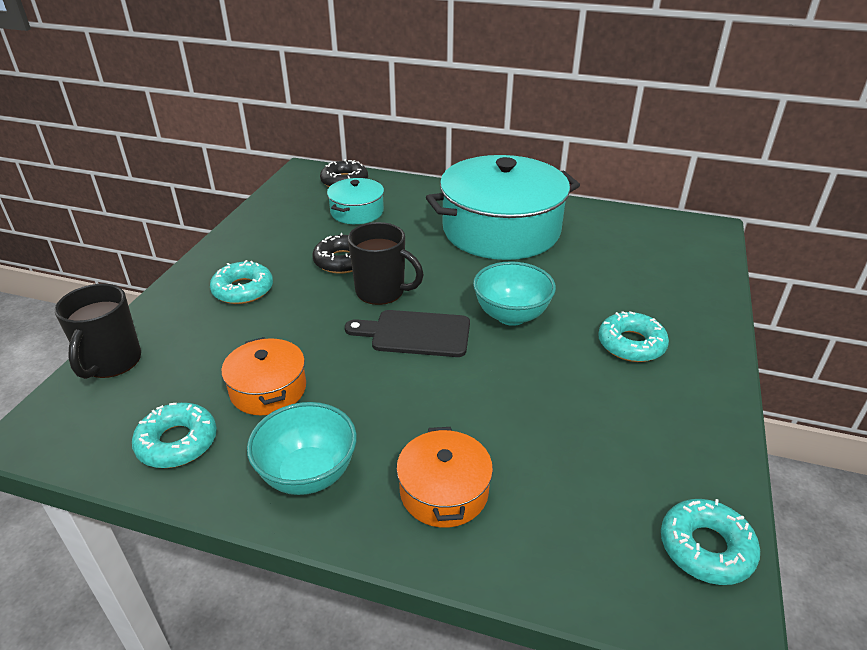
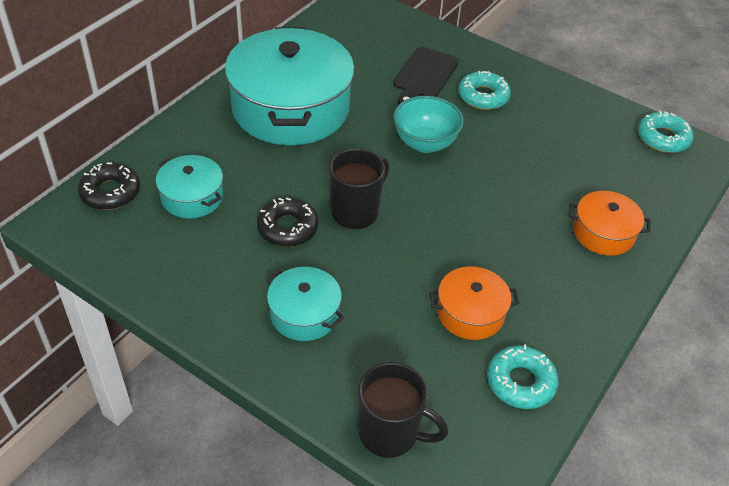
camera: 75 degrees left, 10 degrees up
turquoise donut [210,260,273,304] -> turquoise pot [266,267,344,341]
turquoise bowl [247,402,357,495] -> none
black cutting board [345,310,470,357] -> black cutting board moved to [393,47,459,104]

